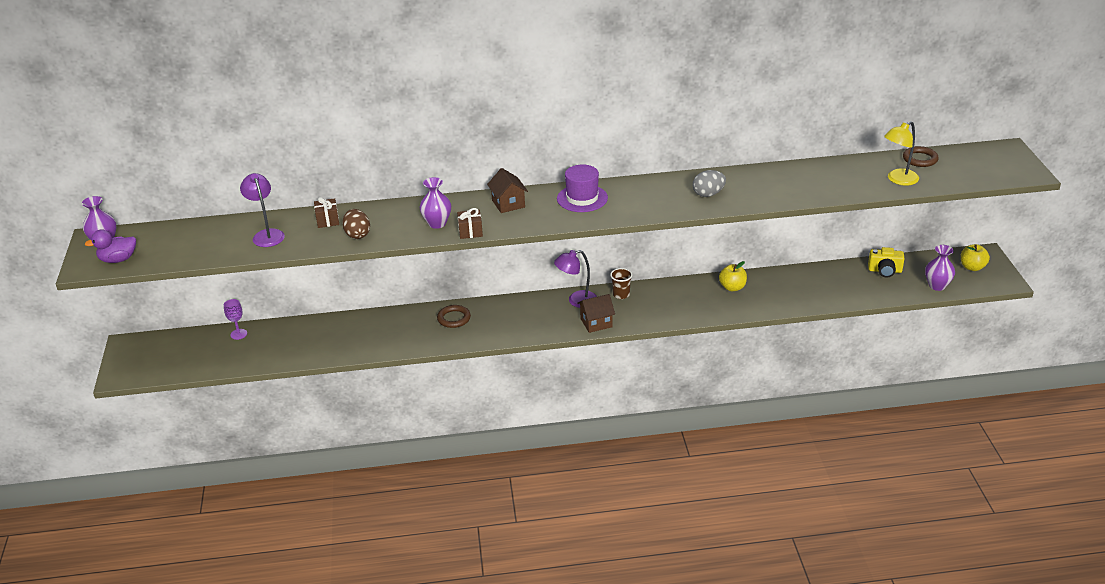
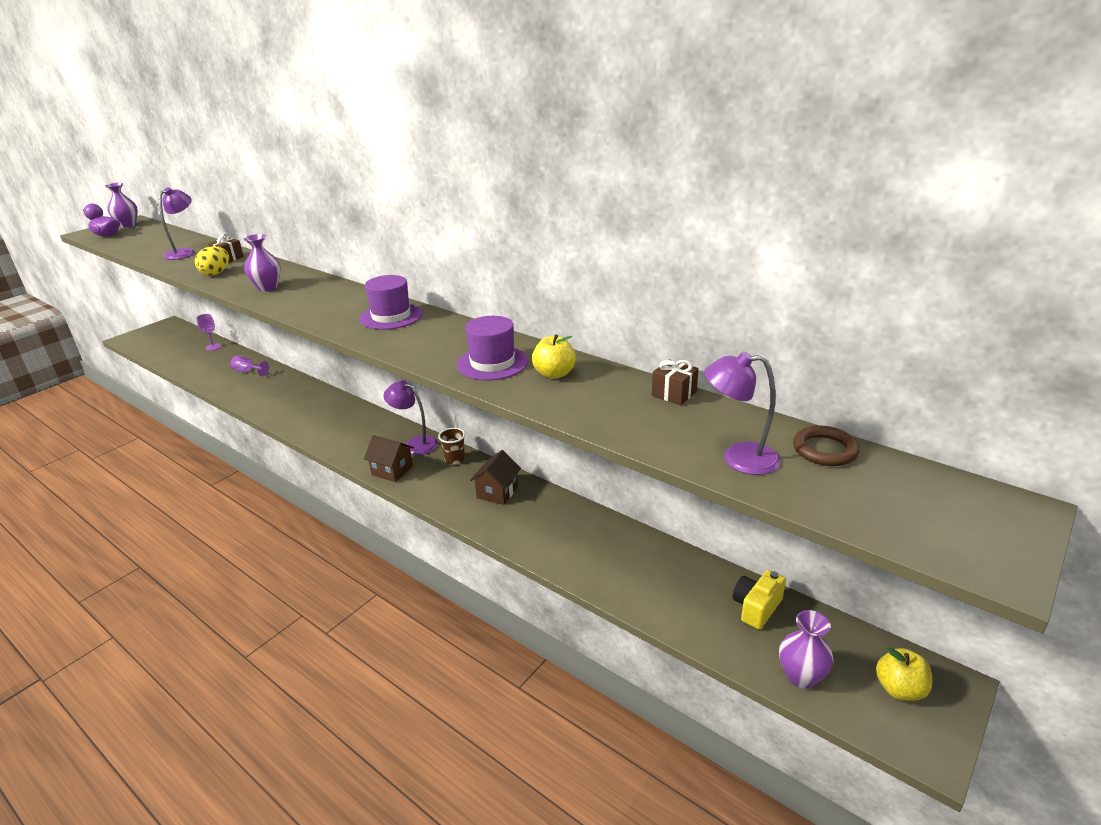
camera: 45 degrees right, 5 degrees down
brown egg [343,209,370,239] -> yellow egg [195,246,229,276]
brown ring [437,305,471,328] -> none
brown gift [457,208,483,239] -> brown gift moved to [652,359,699,405]
brown house [487,168,528,213] -> brown house moved to [470,450,521,505]
grey egg [693,170,726,197] -> purple hat [457,316,528,380]
yellow apple [719,261,747,291] -> yellow apple moved to [532,334,576,379]
yellow camera [868,247,905,278] -> yellow camera turned 75 degrees clockwise [733,570,786,629]
yellow lamp [884,121,919,186] -> purple lamp [704,351,781,475]
none -> purple goblet [230,356,270,377]

